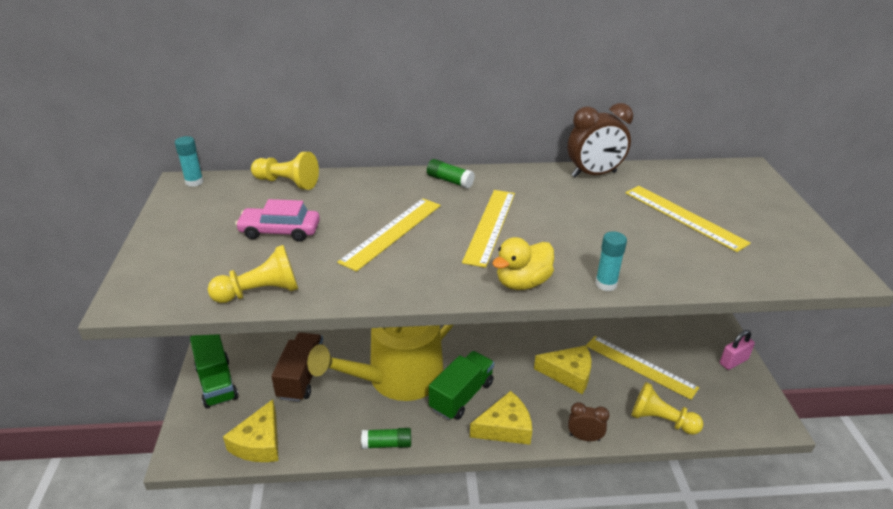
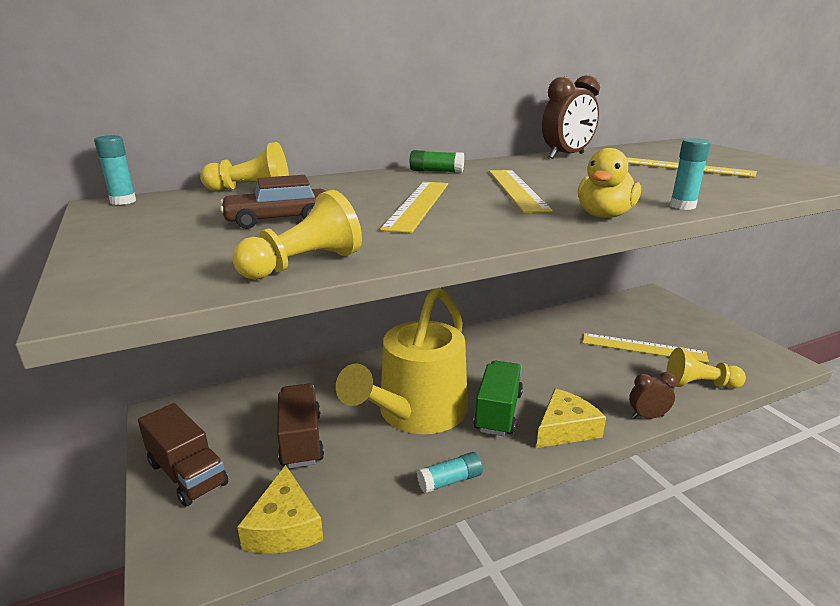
camera: 20 degrees left, 10 degrees down
green truck [190,334,238,408] -> brown truck [138,403,228,507]
pink car [235,199,320,242] -> brown car [220,175,326,229]
green glue stick [361,428,411,449] -> turquoise glue stick [417,452,483,493]
yellow cheese [534,346,591,394] -> none
pink padlock [720,330,755,370] -> none

